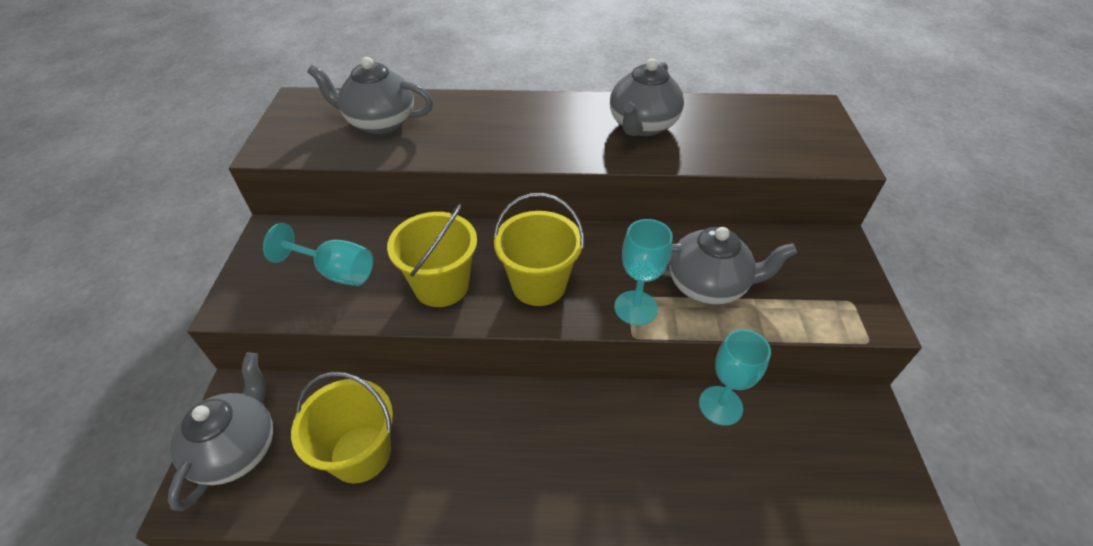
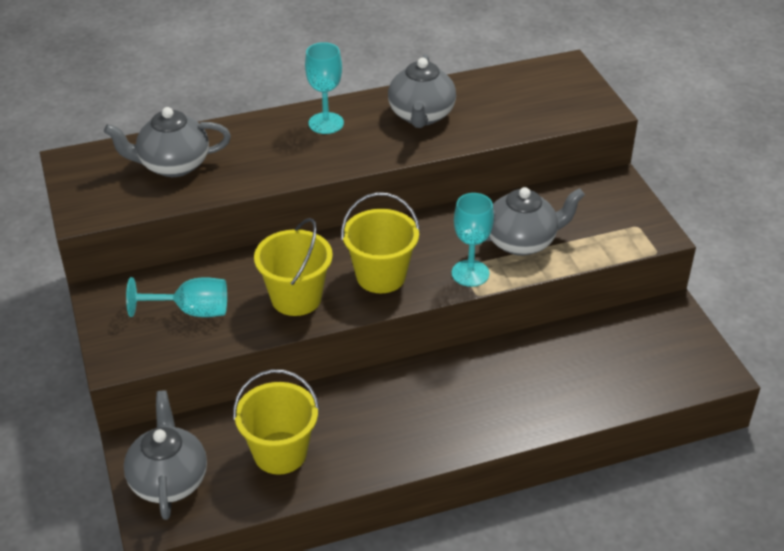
camera: 20 degrees left, 5 degrees down
turquoise goblet [699,329,771,426] -> turquoise goblet moved to [305,42,344,134]

